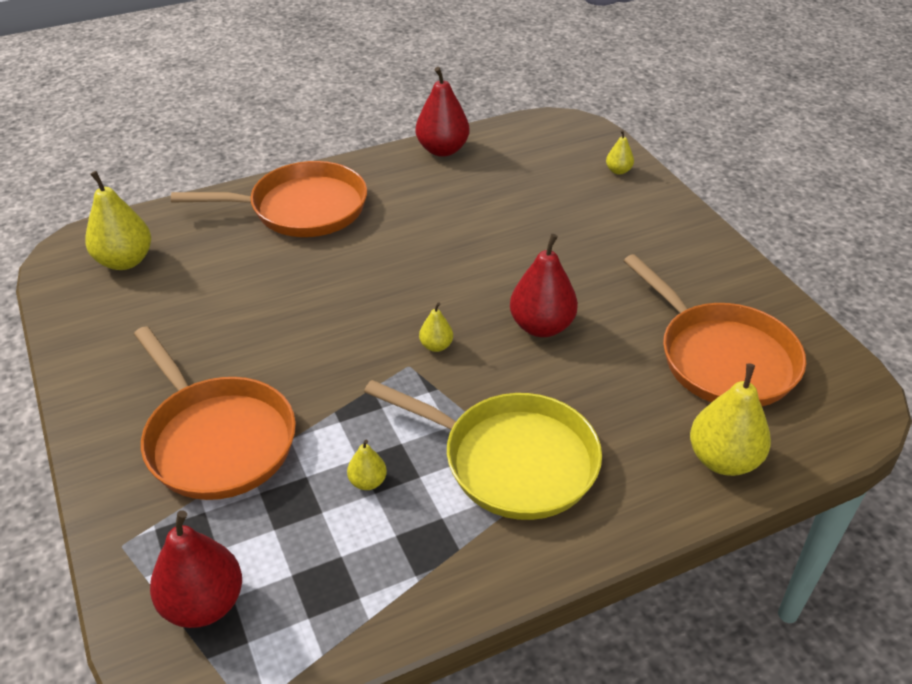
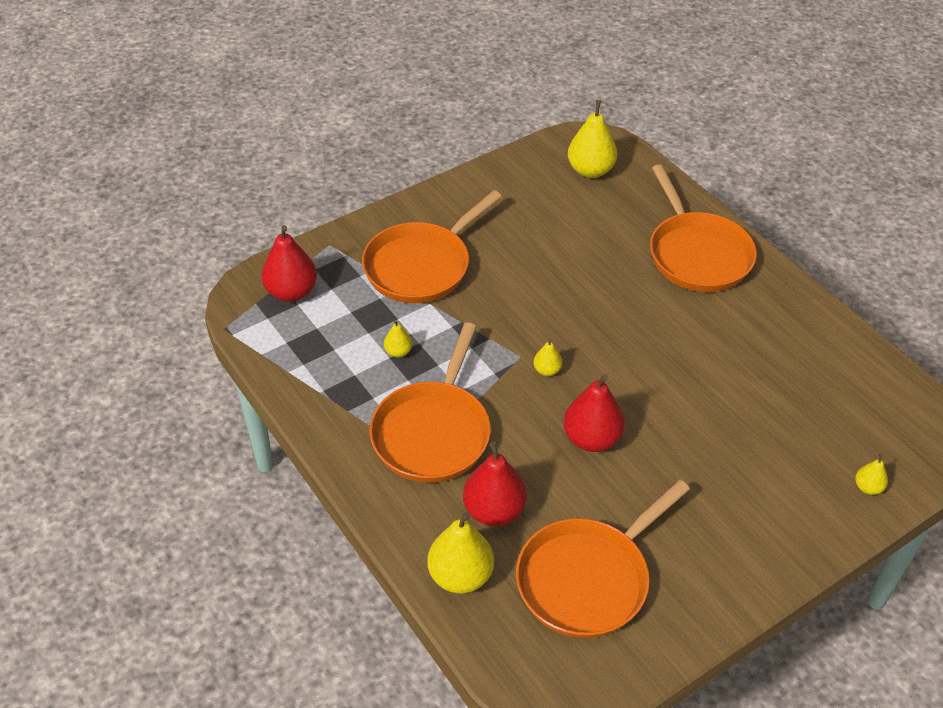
camera: 80 degrees right, 5 degrees up
yellow pan [364,380,602,520] -> orange pan [369,322,491,483]
red pear [416,67,469,157] -> red pear moved to [463,442,527,526]

